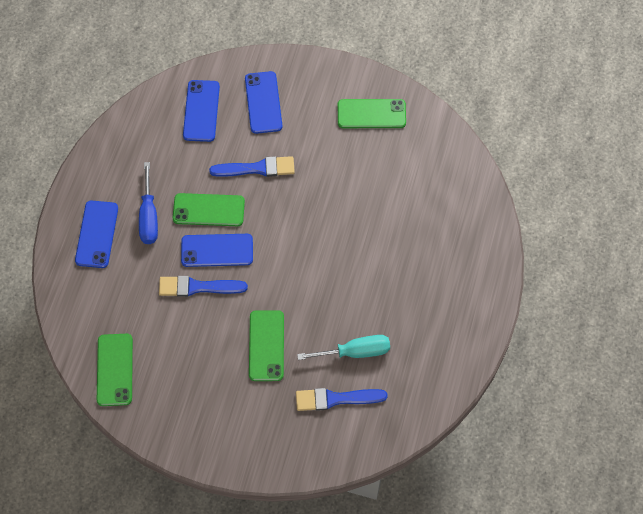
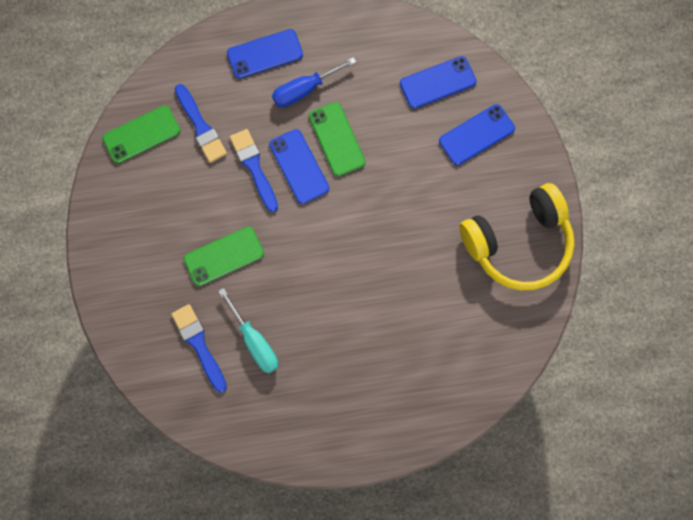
camera: 65 degrees right, 10 degrees up
blue brush [209,156,295,177] -> blue brush moved to [175,84,227,163]
green phone [338,99,406,128] -> yellow headphones [460,183,575,290]

